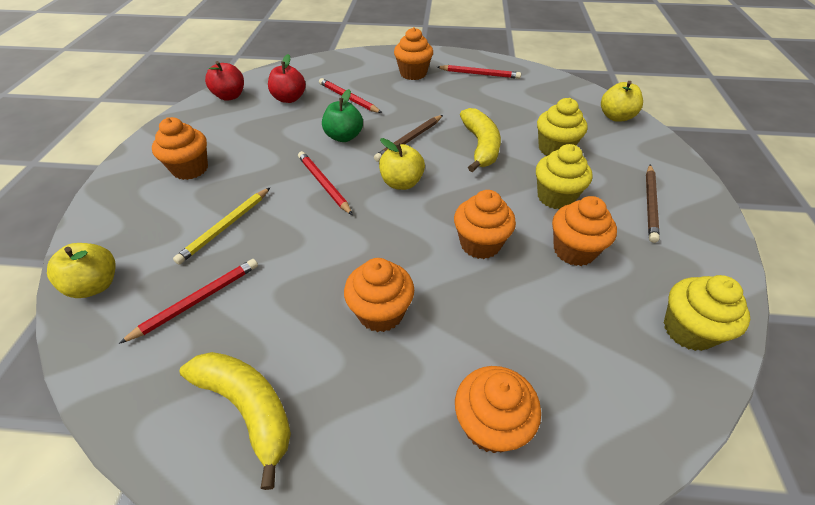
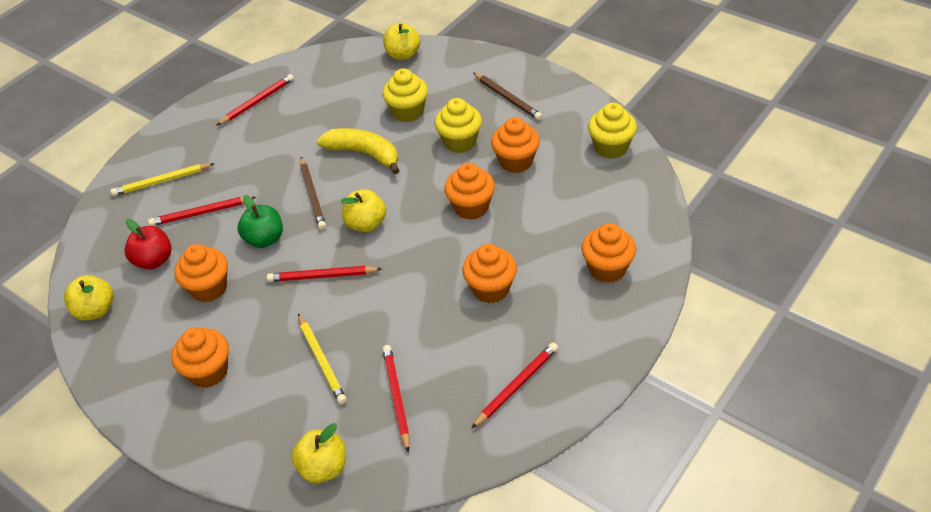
camera: 55 degrees left, 0 degrees up
yellow banana [179,352,291,490] -> red pencil [471,343,558,429]
red apple [205,61,244,101] -> yellow apple [64,275,113,321]
orange cupcake [394,27,433,80] -> orange cupcake moved to [174,244,228,302]
none -> yellow pencil [111,163,215,196]

